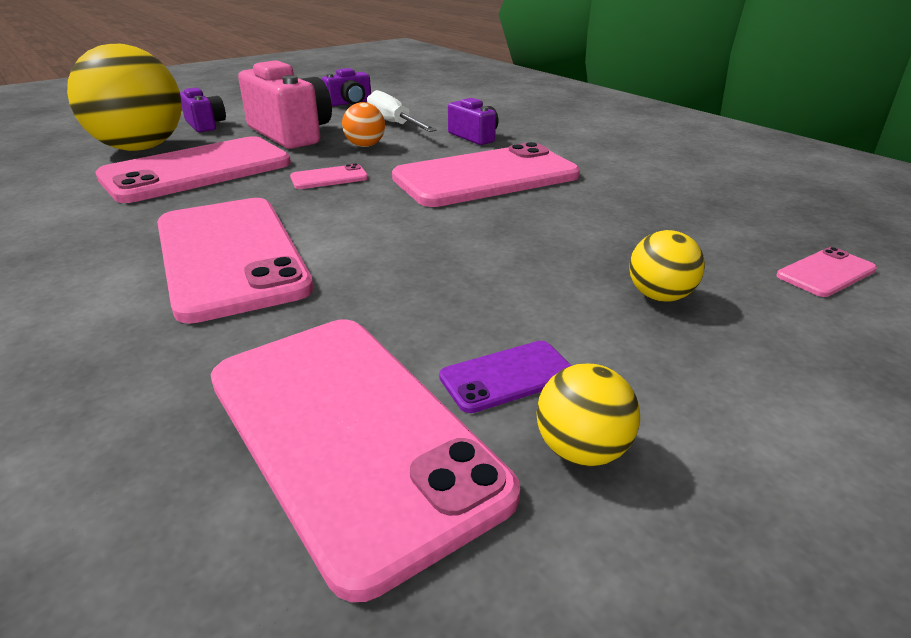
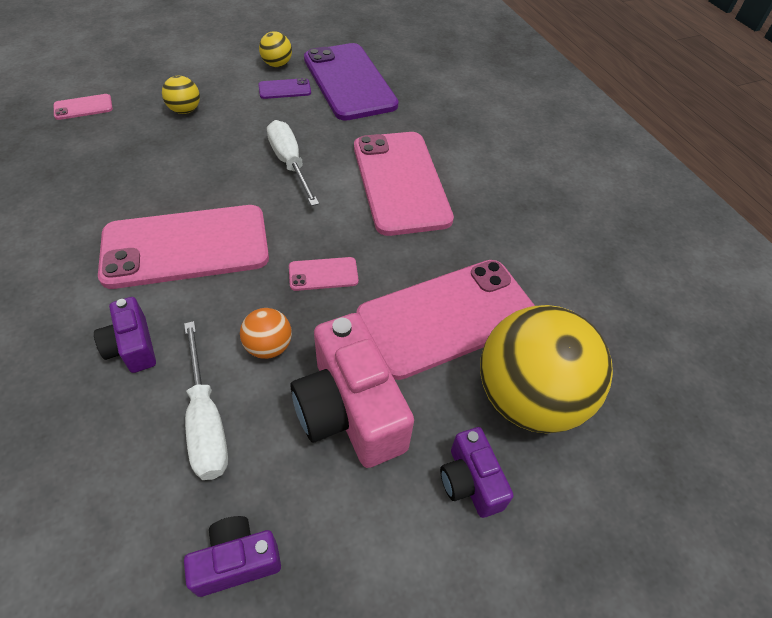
camera: 170 degrees left, 20 degrees up
pink phone [211,319,520,602] -> purple phone [304,43,399,121]
none -> white screwdriver [267,120,319,206]

